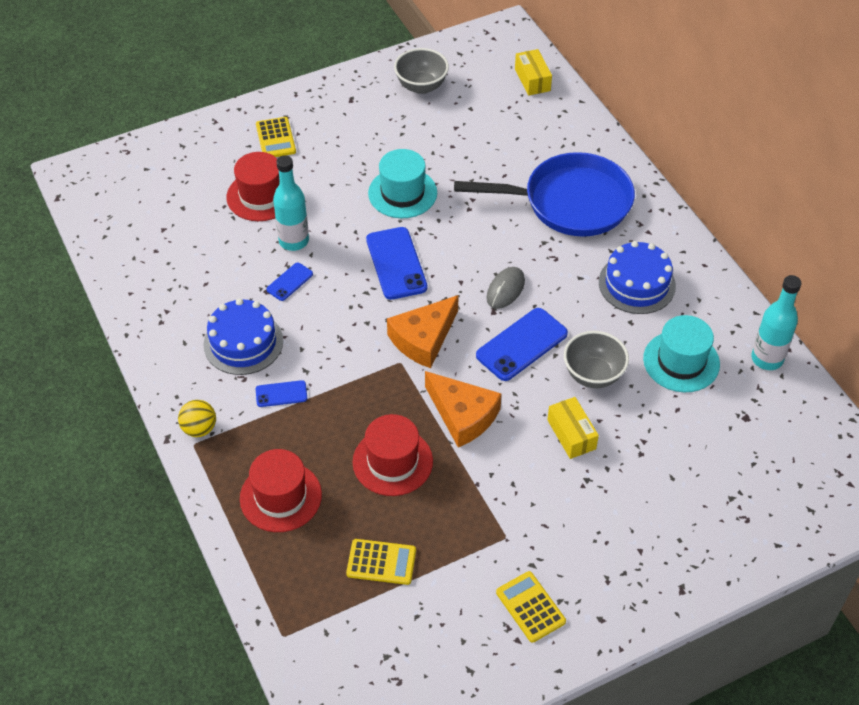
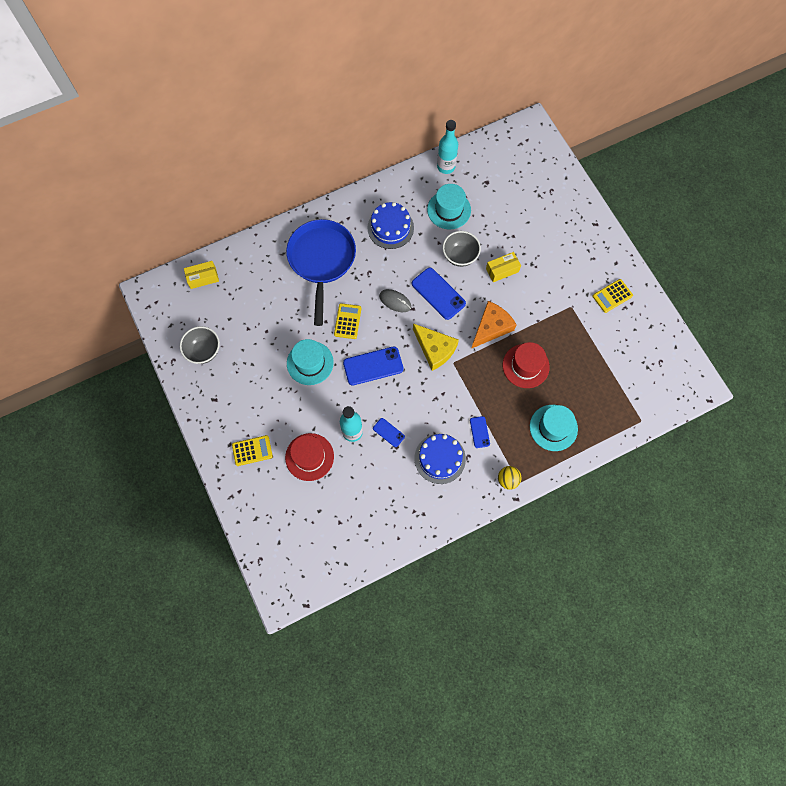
camera: 90 degrees left, 20 degrees up
red hat [240,449,322,532] -> turquoise hat [530,405,578,451]
yellow calculator [346,539,416,585] -> yellow calculator moved to [334,303,361,339]
orange cheese [387,295,459,368] -> yellow cheese [413,323,459,371]

